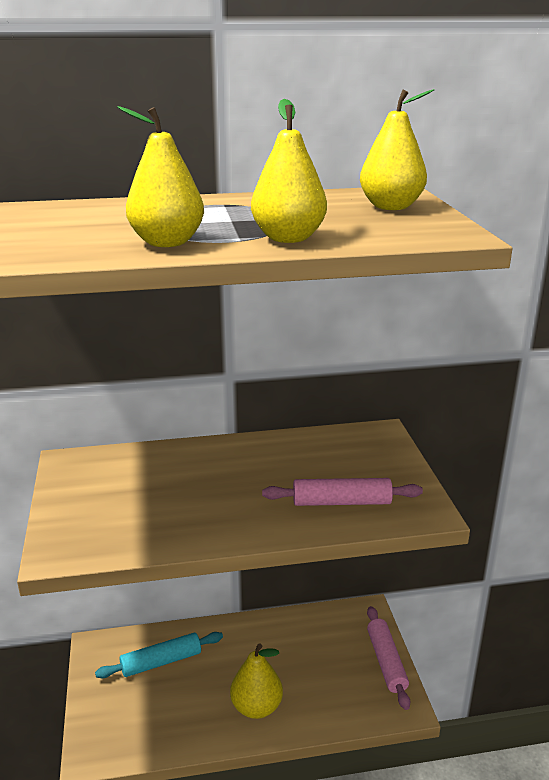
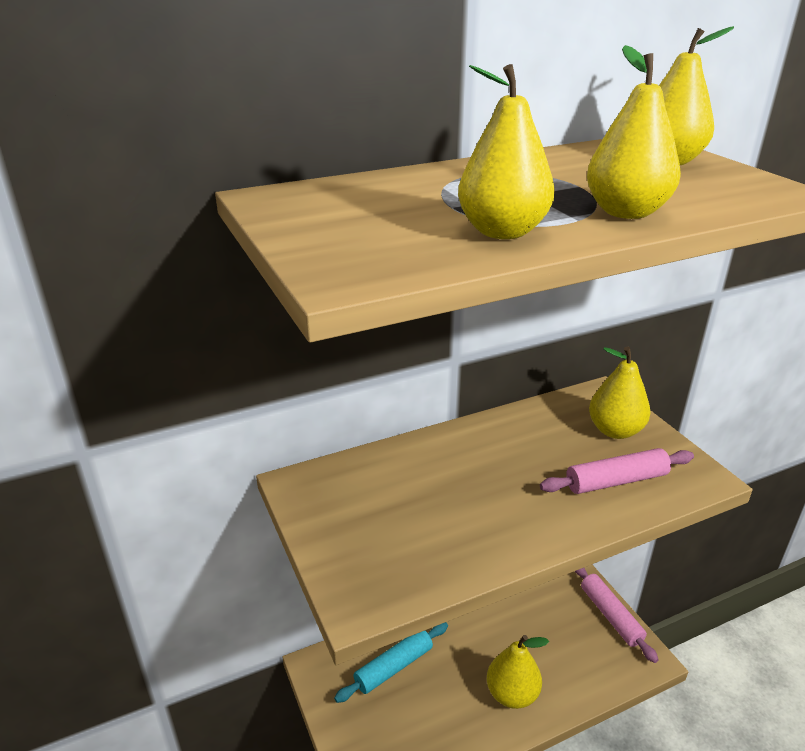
camera: 15 degrees left, 5 degrees up
none -> yellow pear [589,346,651,439]

